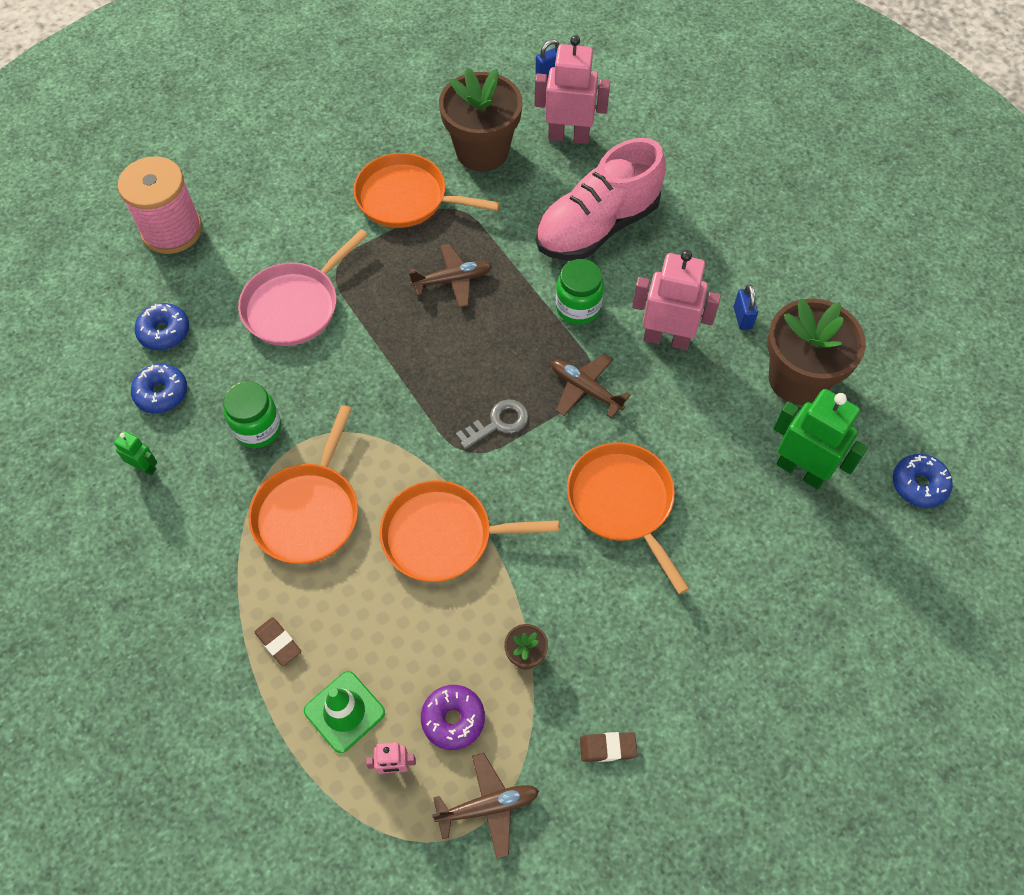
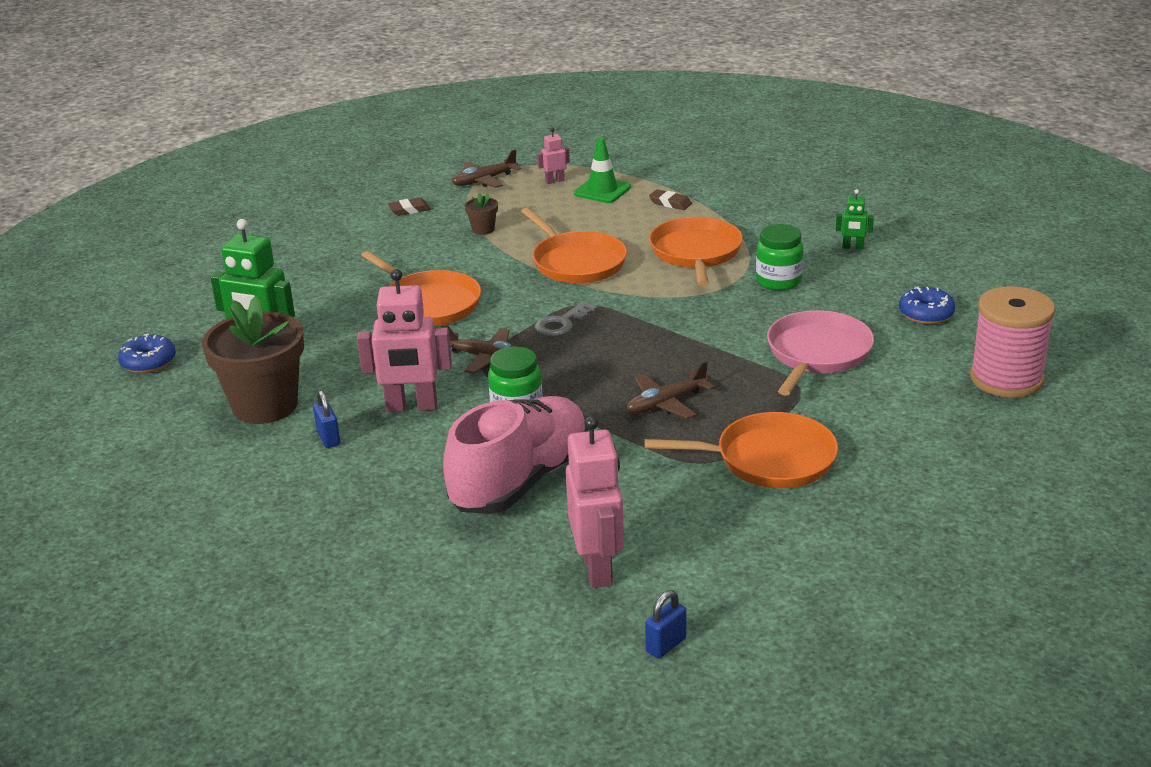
camera: 165 degrees right, 30 degrees down
blue donut [131,364,187,413] -> none
orange pan [380,480,559,582] -> orange pan turned 75 degrees clockwise [521,208,627,283]
purple donut [421,685,485,750] -> none
brown flower pot [439,67,523,172] -> none
pink robot [535,35,610,144] -> pink robot turned 90 degrees counterclockwise [566,416,624,588]

